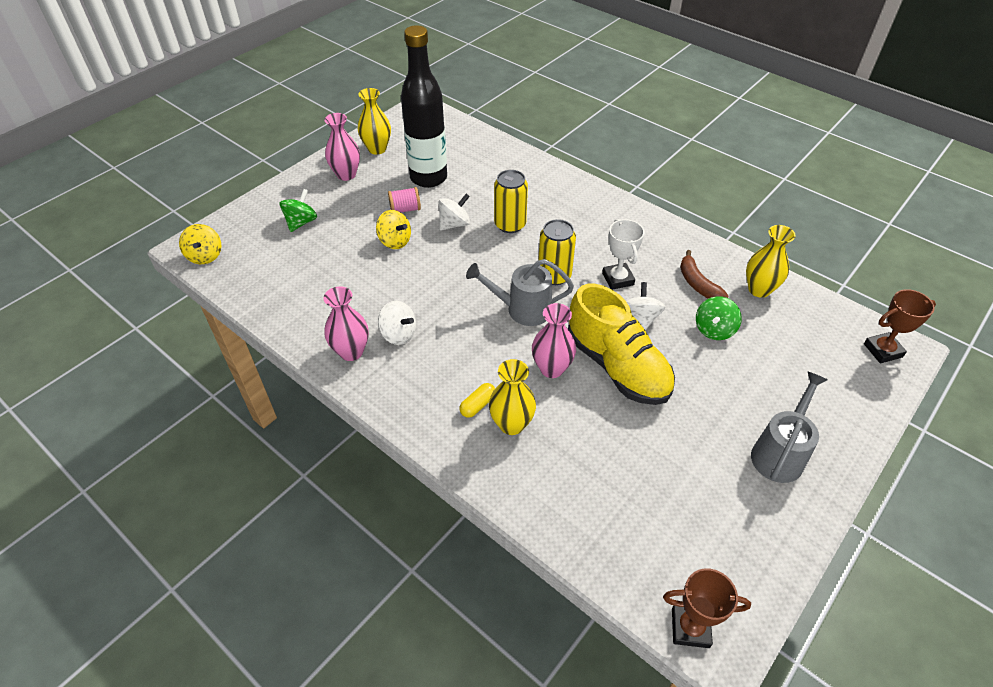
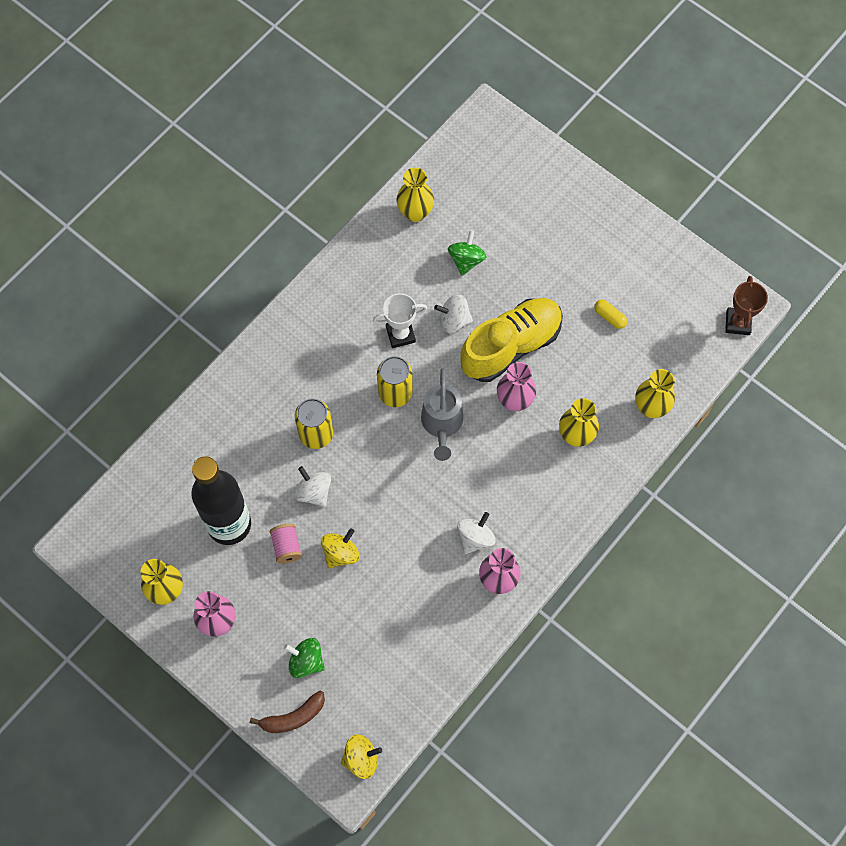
camera: 90 degrees left, 20 degrees up
yellow capsule [460,383,495,418] -> yellow capsule moved to [594,300,628,329]
brown banana [680,250,729,299] -> brown banana moved to [250,691,325,733]
green spinning top [696,296,742,340] -> green spinning top turned 105 degrees counterclockwise [448,230,487,276]
grey watering can [751,371,828,483] -> none
brown trophy [864,289,936,363] -> none
none -> yellow vase [635,369,675,418]

